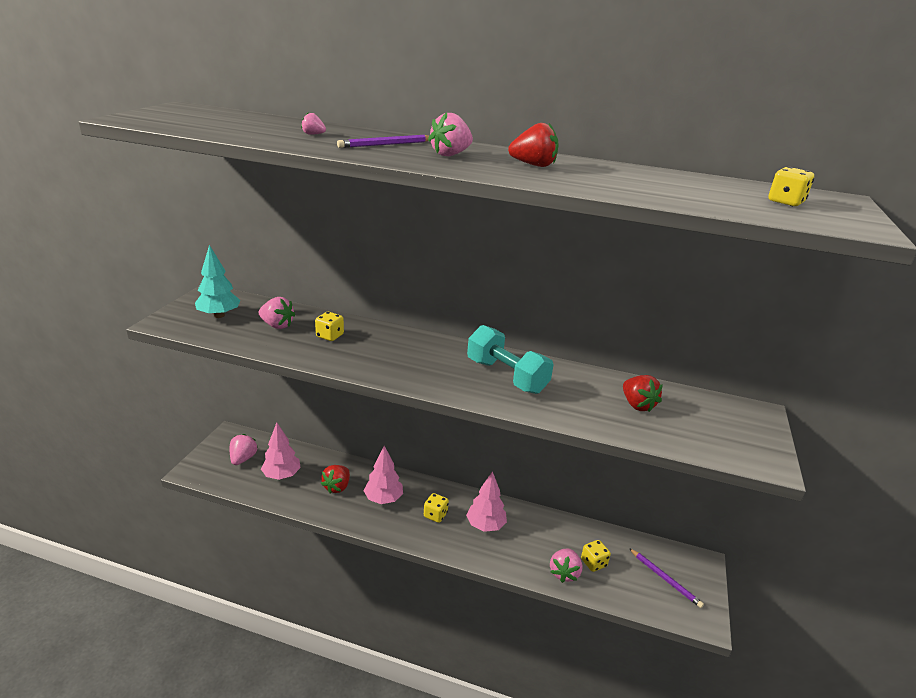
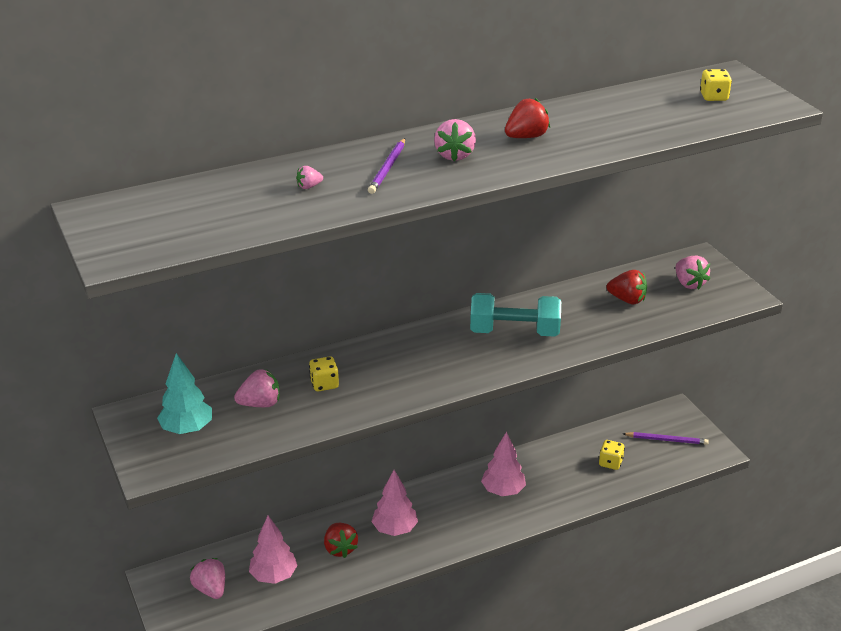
camera: 40 degrees left, 5 degrees up
yellow dice [424,493,449,523] -> none
pink strawberry [550,548,583,583] -> pink strawberry moved to [676,256,710,290]

